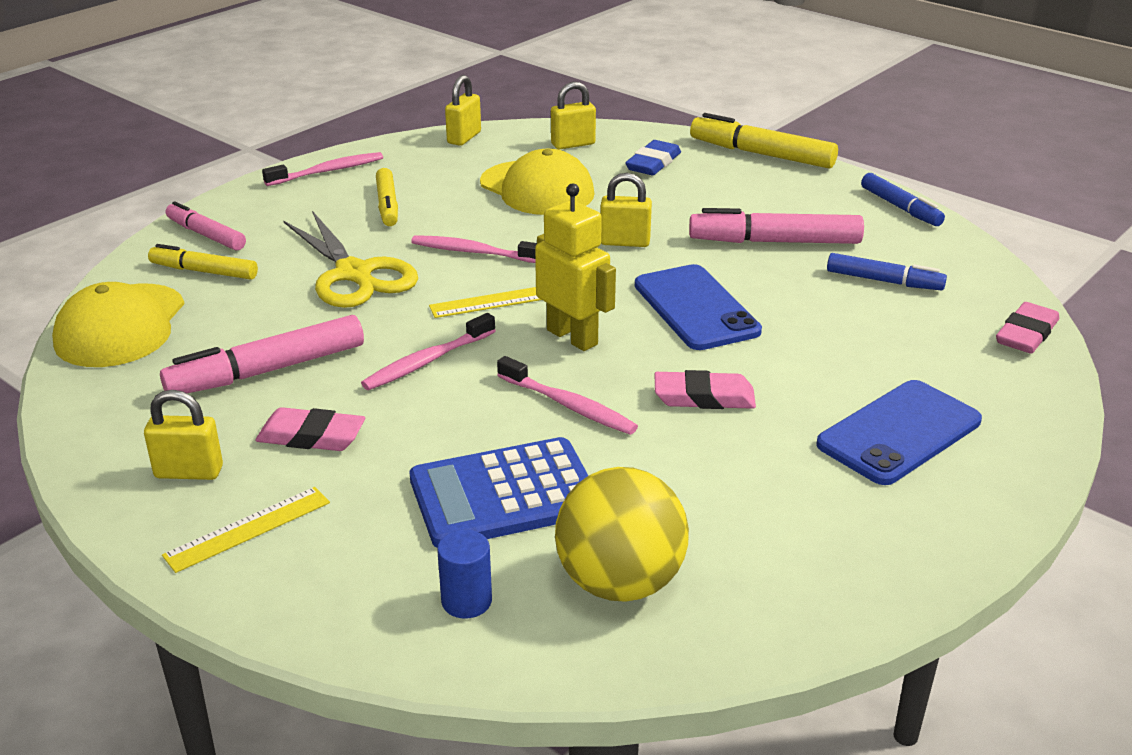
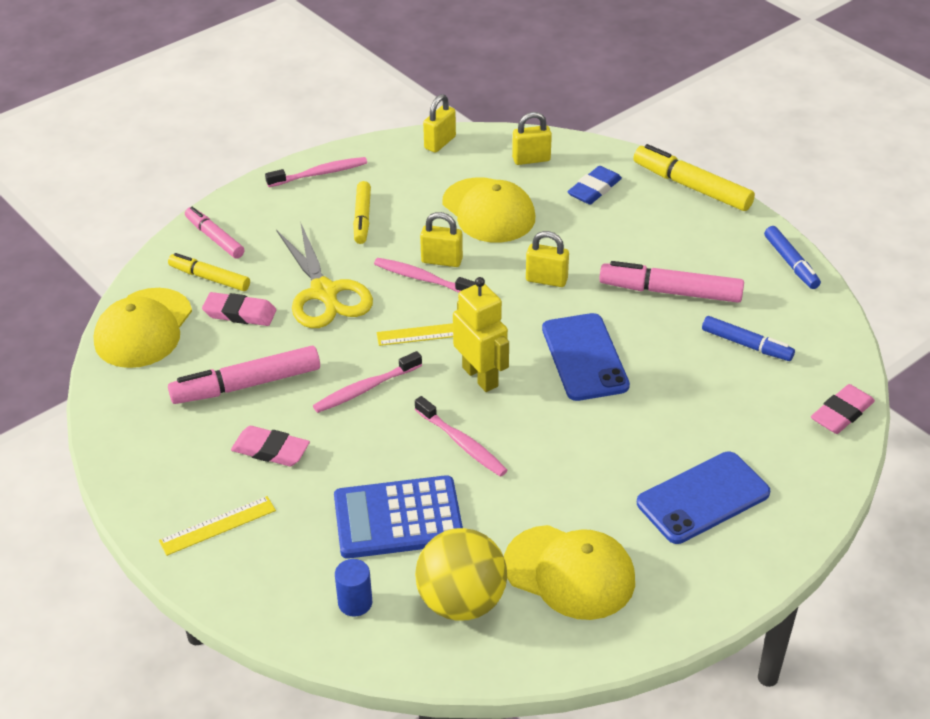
camera: 10 degrees right, 10 degrees up
yellow padlock [144,390,223,480] -> yellow padlock moved to [420,212,463,267]
pink eraser [655,370,756,409] -> pink eraser moved to [202,292,276,326]
none -> yellow cap [504,525,635,620]

